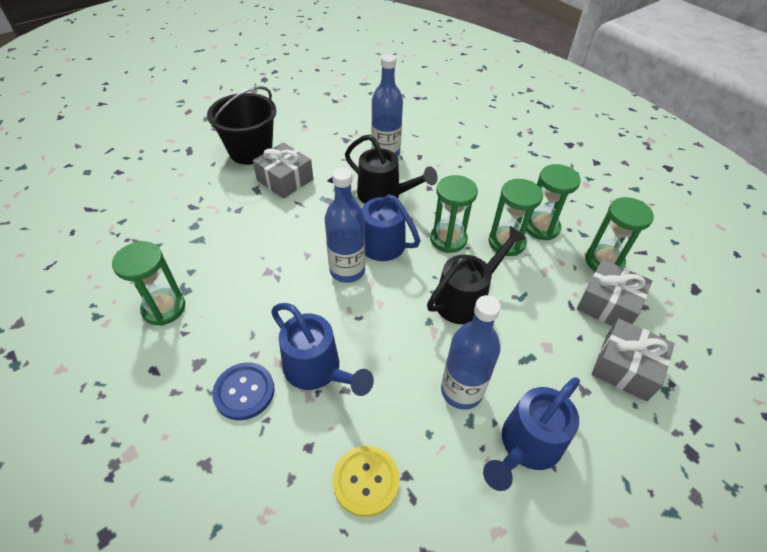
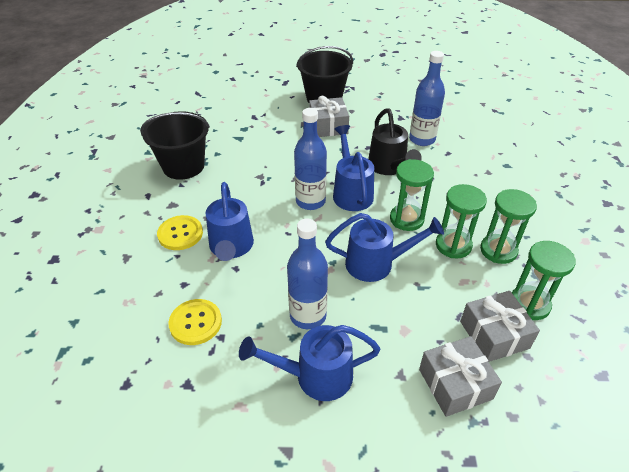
camera: 40 degrees right, 5 degrees down
green hourglass [112,241,185,326] -> black bucket [140,111,210,180]
blue button [212,362,275,420] -> yellow button [157,215,203,250]
black watering can [427,226,527,325] -> blue watering can [325,213,444,282]

